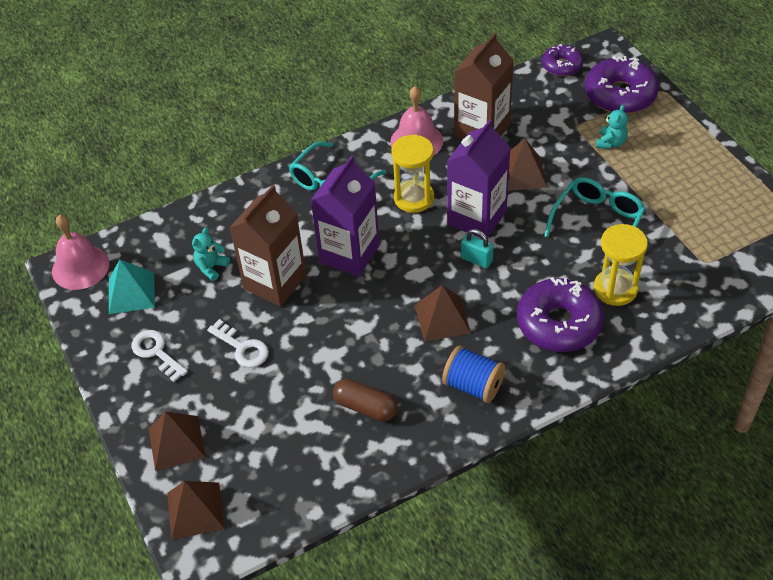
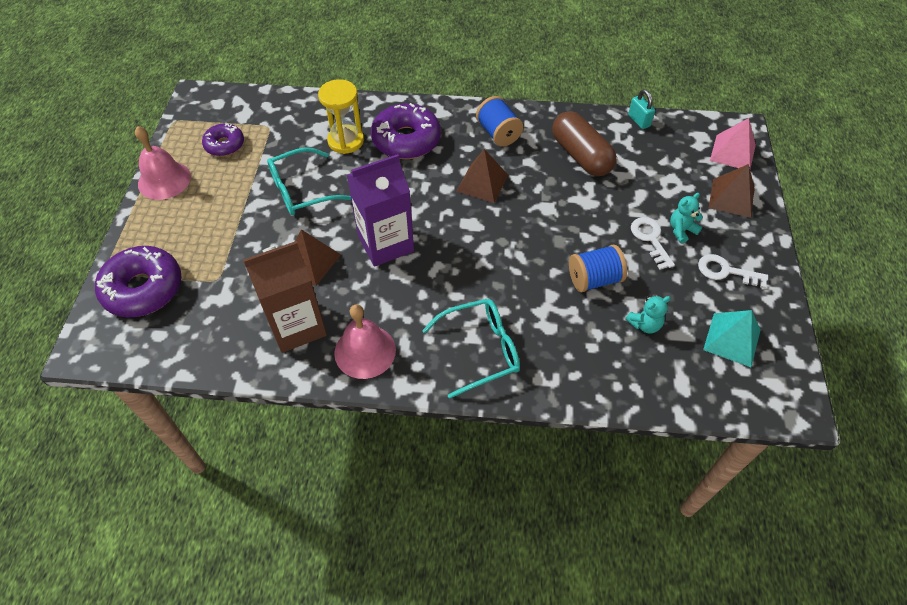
camera: 150 degrees left, 5 degrees up
pink bell [52,214,109,290] -> pink bell moved to [135,126,191,200]
white key [132,330,188,382] -> white key turned 120 degrees clockwise [698,254,768,288]
brown pyramid [167,481,225,540] -> pink pyramid [710,118,756,169]
brown carton [229,185,306,306] -> blue spool [569,245,627,292]
purple carton [310,156,379,277] -> none
brown capsule [333,379,397,421] -> brown capsule [552,111,617,176], size x1.52
yellow hourglass [391,134,434,213] -> none
turquoise padlock [461,229,494,268] -> turquoise padlock moved to [628,89,655,129]
purple donut [542,44,584,76] -> purple donut moved to [202,122,244,156]
turquoise teddy bear [596,105,628,149] -> turquoise teddy bear moved to [670,193,703,243]

